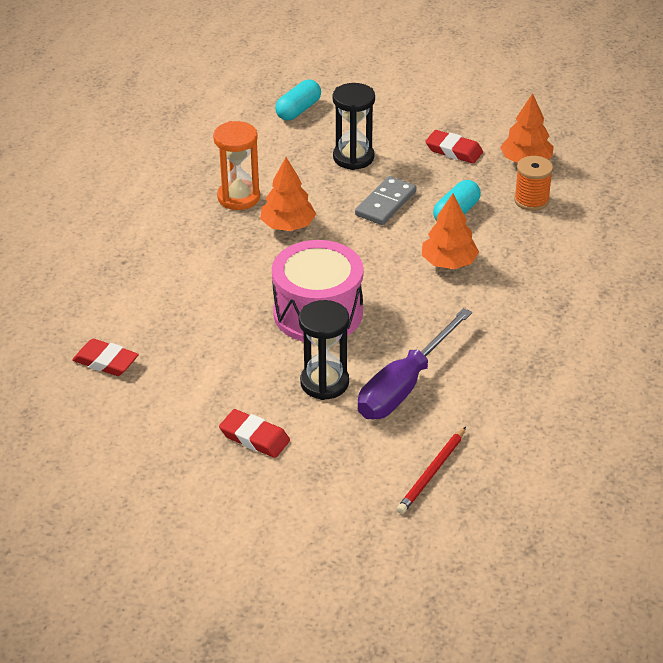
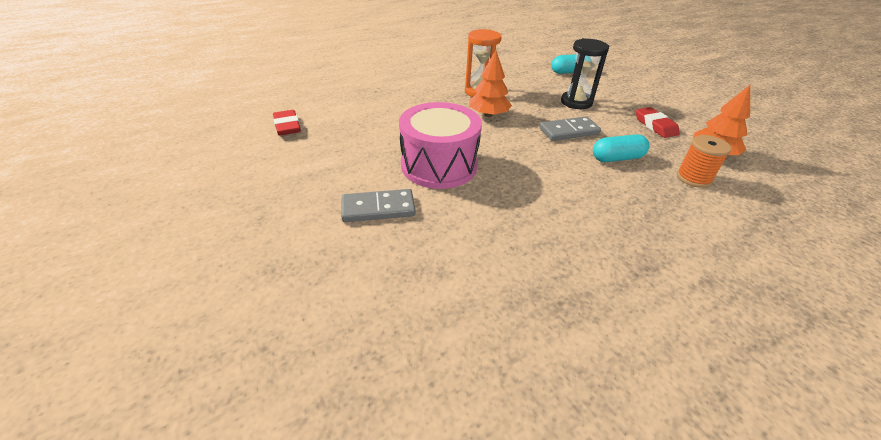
camera: 40 degrees right, 0 degrees up
red eraser [219,409,290,458] -> none
black hourglass [299,300,349,400] -> grey domino [341,189,416,222]
purple screwdriver [358,308,472,419] -> none
red pencil [397,427,466,514] -> none
orange tree [422,194,479,269] -> none

